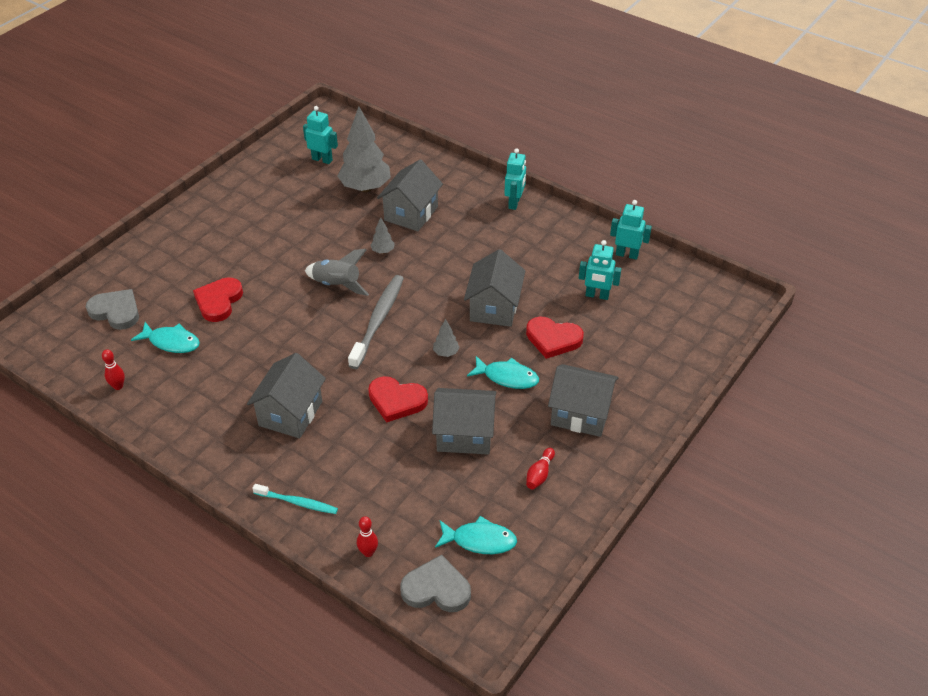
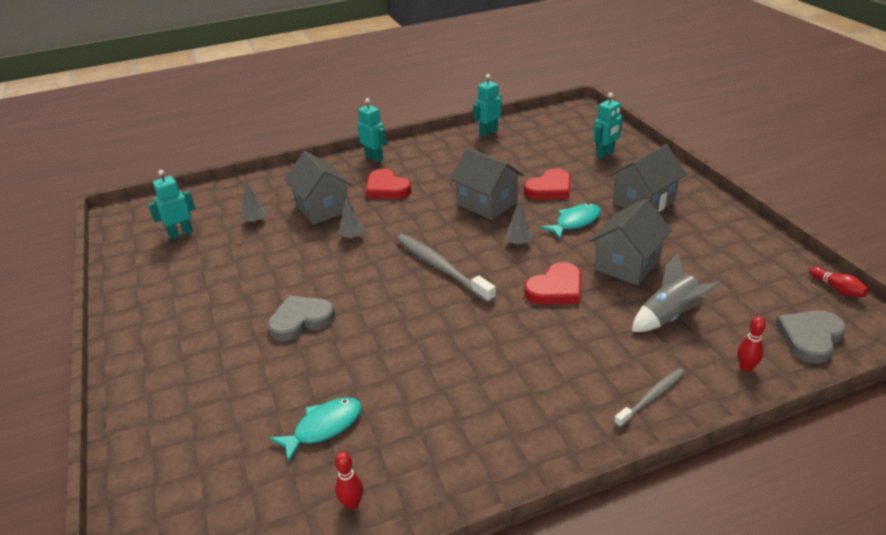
camera: 55 degrees left, 10 degrees down
grey heart [86,289,139,330] -> grey heart moved to [268,296,335,341]
red heart [193,277,243,322] -> red heart moved to [366,169,411,199]
grey house [247,353,326,438] -> none
turquoise toothbrush [252,484,338,514] -> grey toothbrush [614,368,685,428]
grey rocket [305,249,369,296] -> grey rocket moved to [632,253,721,332]
grey tree [337,107,391,192] -> grey tree [241,183,267,224], size x0.43
turquoise fish [435,516,517,554] -> none
red bowling pin [526,448,555,489] -> red bowling pin moved to [809,267,869,297]
turquoise robot [579,240,621,300] -> turquoise robot moved to [593,93,623,159]

